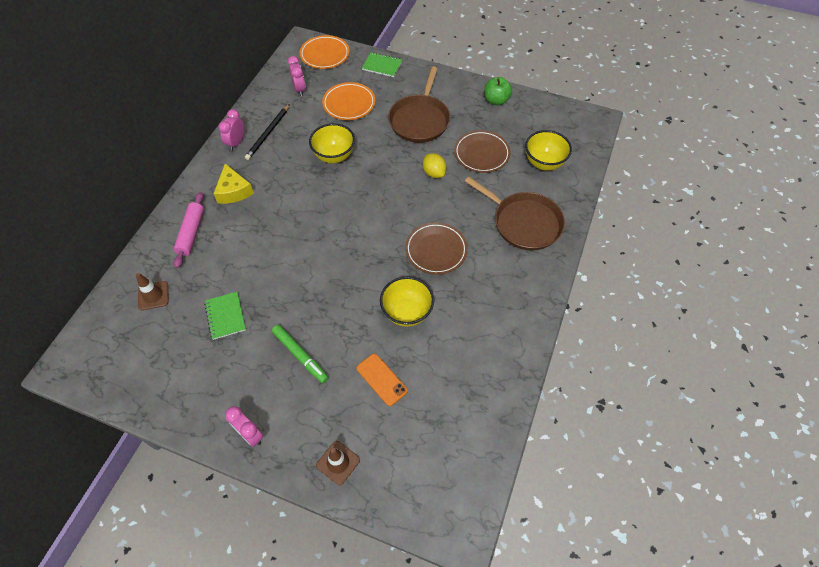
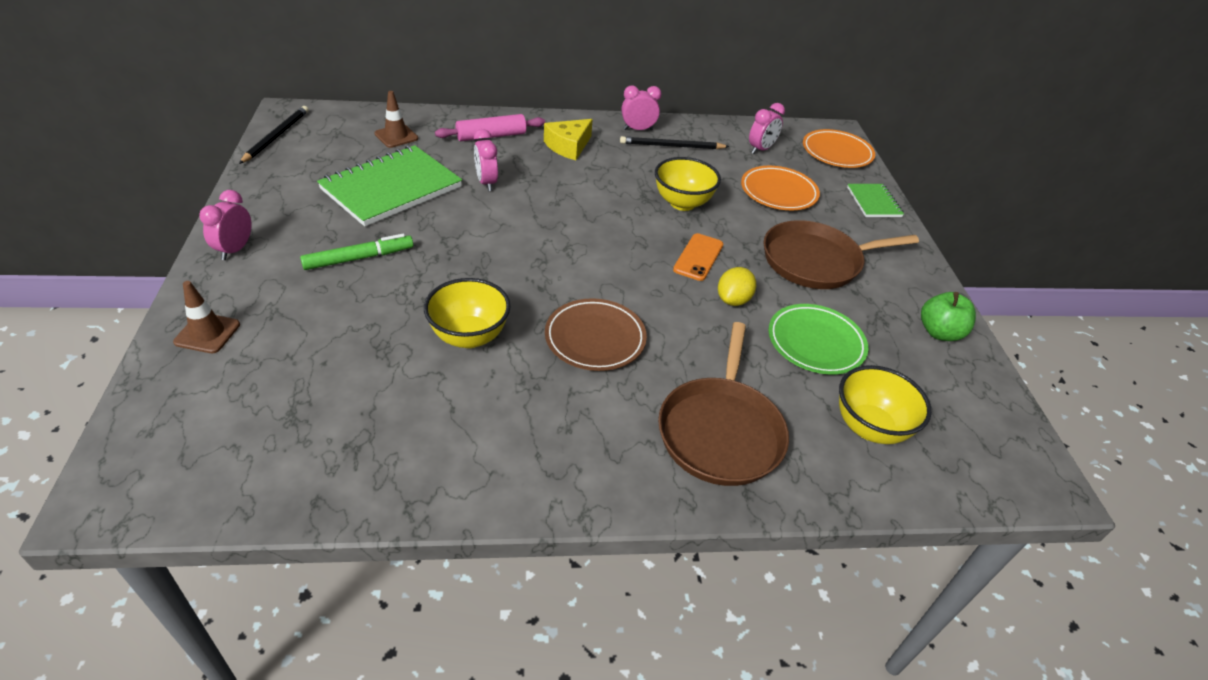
camera: 60 degrees right, 15 degrees down
green notebook [204,292,246,340] -> green notebook [317,145,462,226], size x1.99
green marker [272,325,329,383] -> green marker turned 135 degrees counterclockwise [300,234,413,270]
orange phone [356,354,408,406] -> orange phone moved to [673,233,723,281]
brown plate [454,130,511,173] -> green plate [768,304,868,375]
none -> black pencil [239,106,309,164]
none -> pink clock [474,129,498,191]

